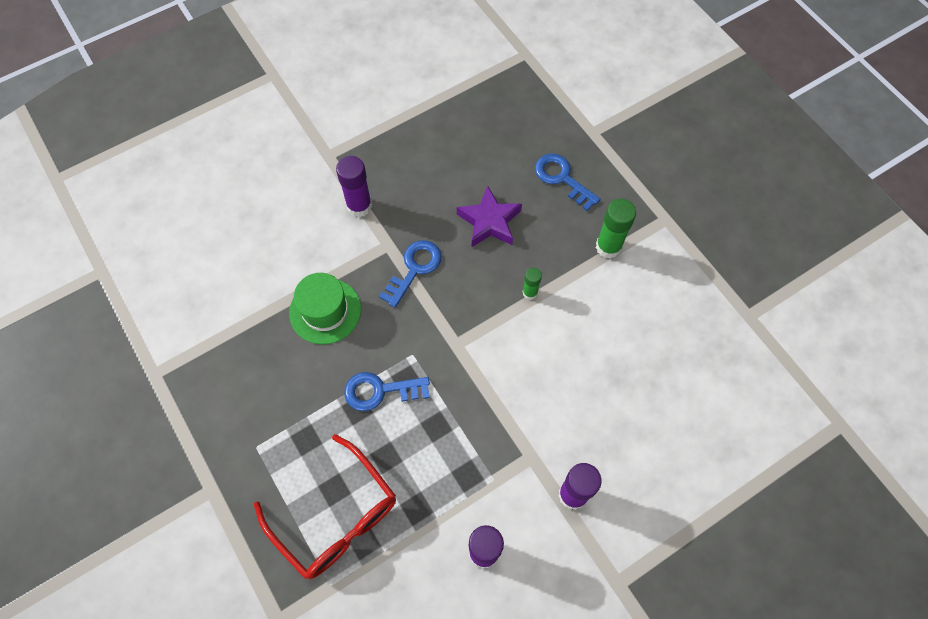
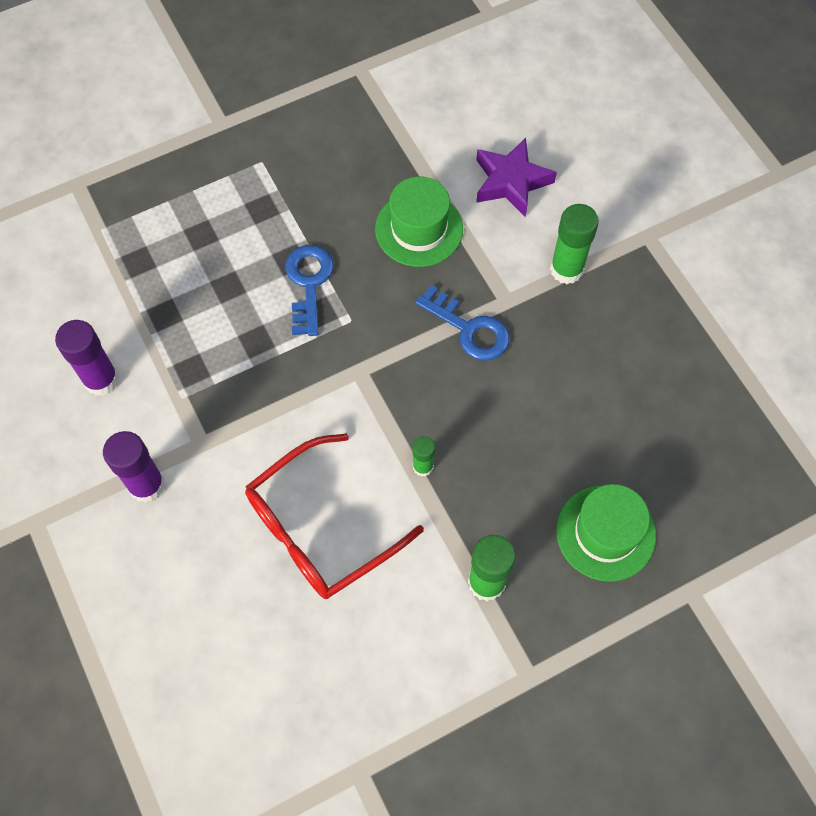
camera: 95 degrees right, 0 degrees up
red glasses [254,434,396,579] -> red glasses moved to [245,433,424,599]
purple glue stick [336,156,372,217] -> green glue stick [550,204,599,284]
purple star [457,186,522,247] -> purple star moved to [476,138,557,217]
blue key [535,154,600,211] -> green hat [556,484,656,582]

